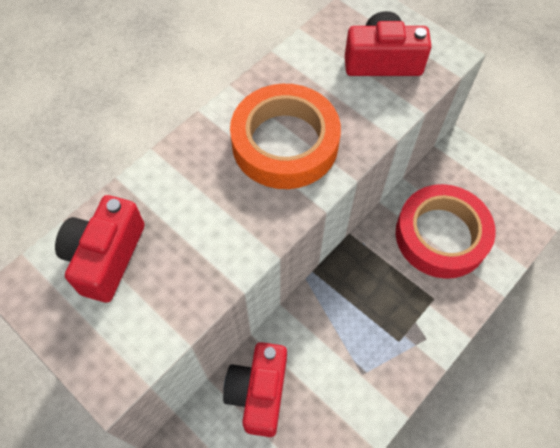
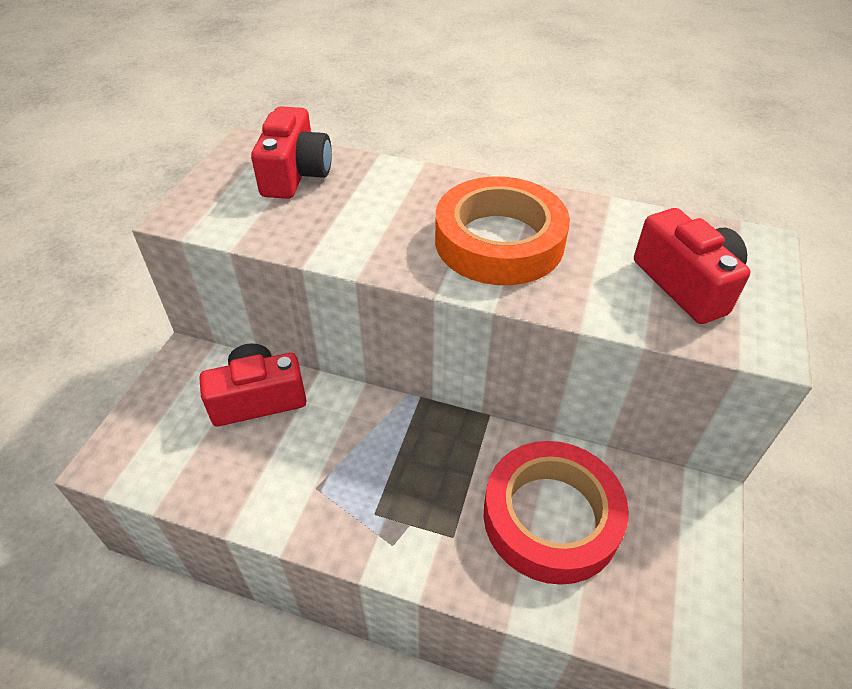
camera: 65 degrees right, 15 degrees down
red camera [55,195,145,303] -> red camera turned 105 degrees clockwise [251,106,332,199]

